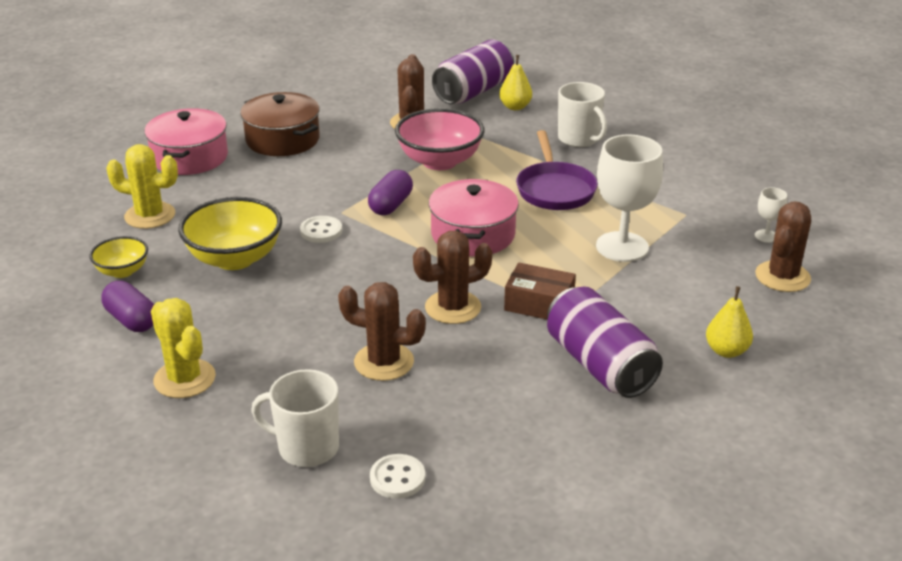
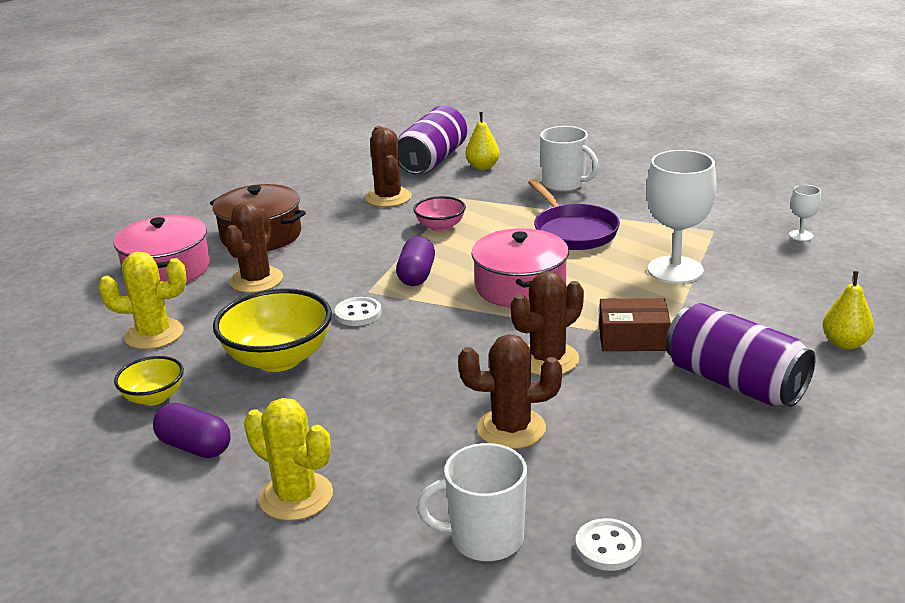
camera: 15 degrees left, 5 degrees down
pink bowl [395,108,485,170] -> pink bowl [413,196,466,232], size x0.55
brown cactus [755,202,811,292] -> brown cactus moved to [225,202,283,293]

